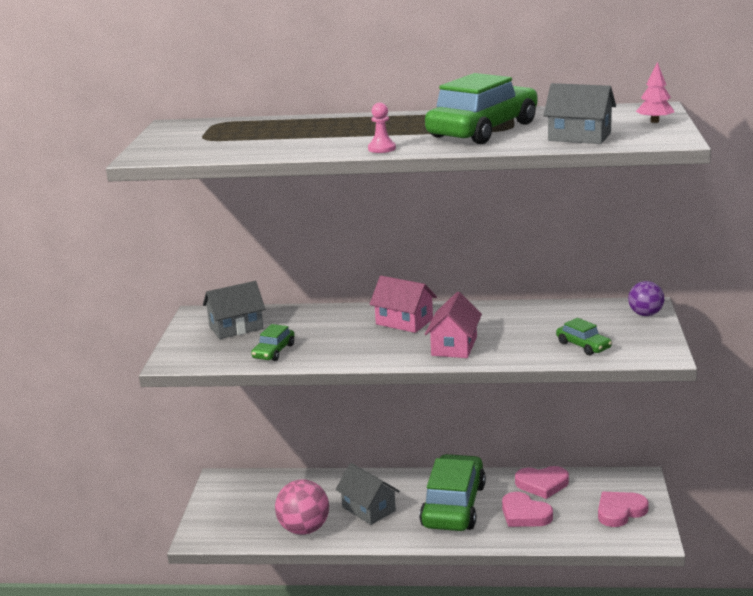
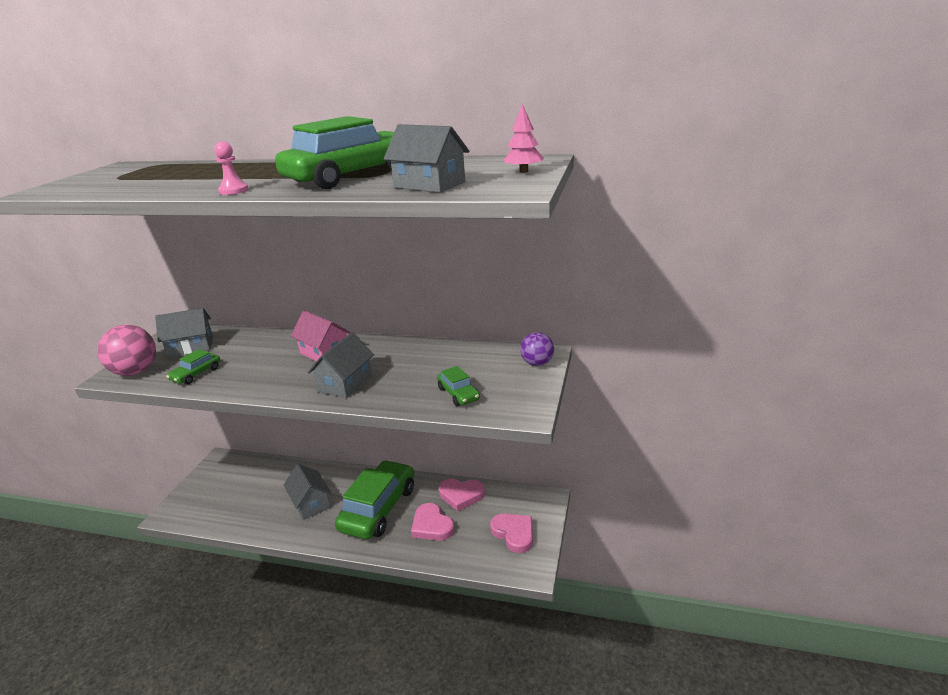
camera: 10 degrees right, 5 degrees up
pink ball [275,479,329,535] -> pink ball moved to [97,325,156,376]
pink house [425,292,482,358] -> grey house [308,332,374,398]
pink heart [598,492,649,527] -> pink heart turned 75 degrees clockwise [490,514,533,553]

